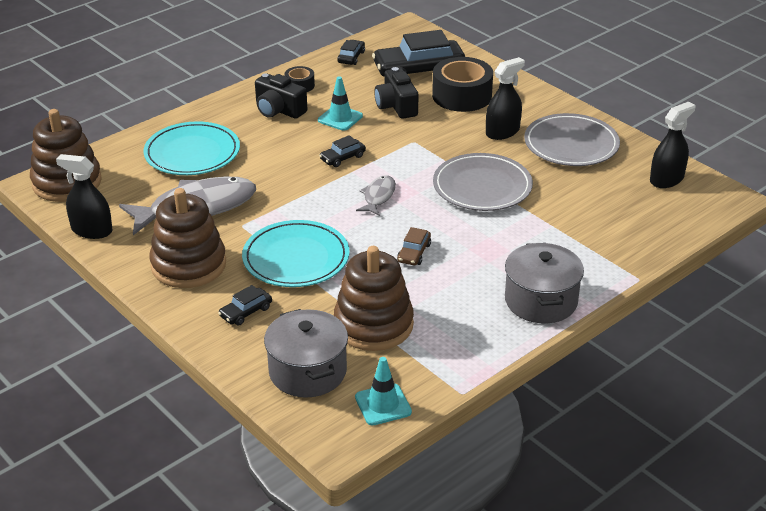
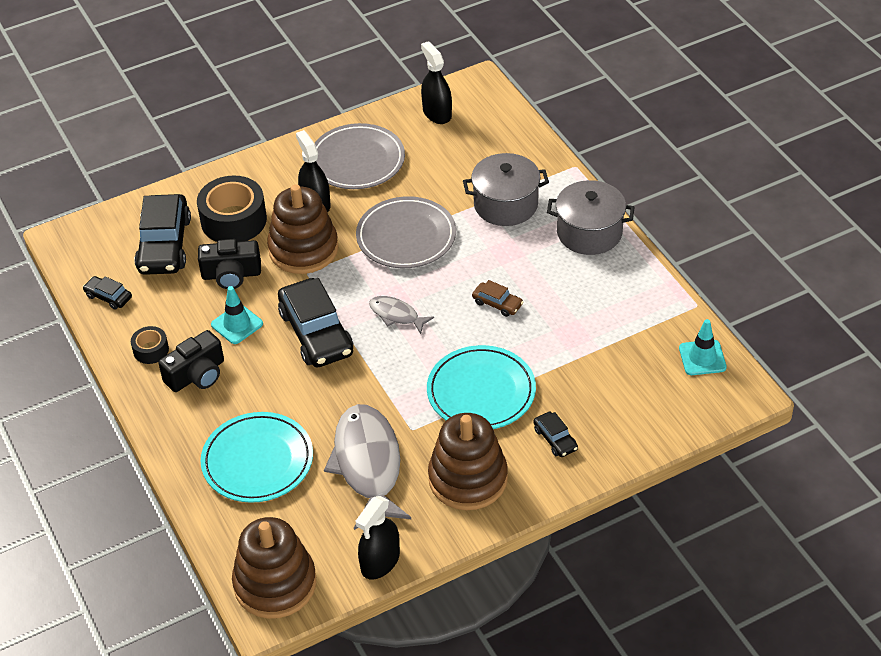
camera: 75 degrees left, 10 degrees up
grey pot [264,309,348,398] -> grey pot moved to [463,153,549,226]
black car [319,135,366,167] -> black car [278,278,353,367], size x2.13
brown stacking toy [334,246,414,351] -> brown stacking toy moved to [267,184,339,274]

